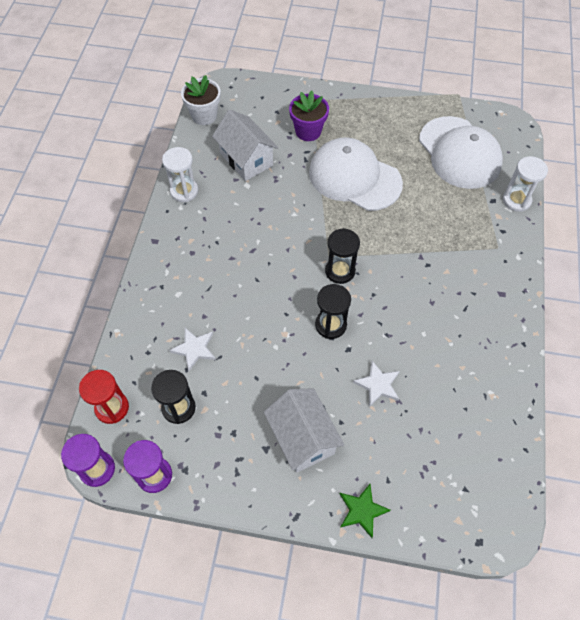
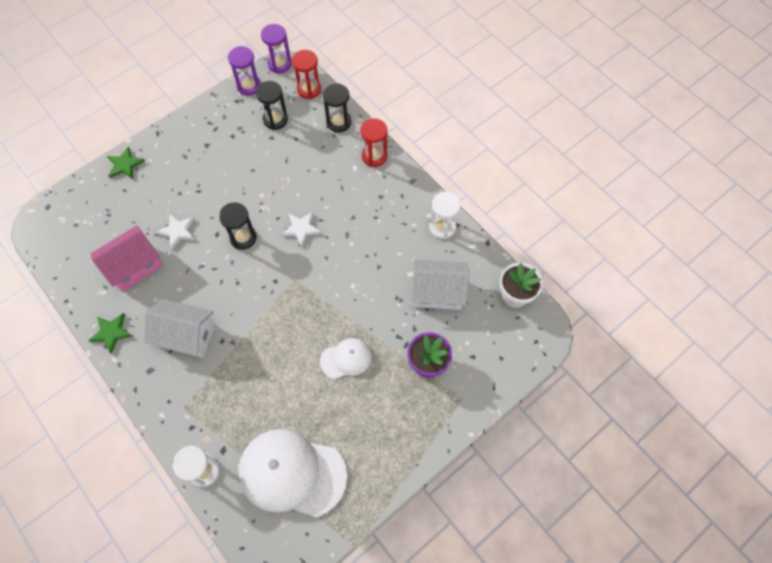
camera: 130 degrees right, 5 degrees up
white star [169,328,216,371] -> white star moved to [281,212,321,247]
white house [264,388,344,473] -> white house moved to [144,299,215,358]
white cap [309,137,403,211] -> white cap [320,338,372,379], size x0.51
black hourglass [325,228,360,284] -> black hourglass moved to [323,83,352,133]
none -> green star [89,313,133,354]
none -> pink house [91,225,163,292]
none -> red hourglass [360,118,388,167]

